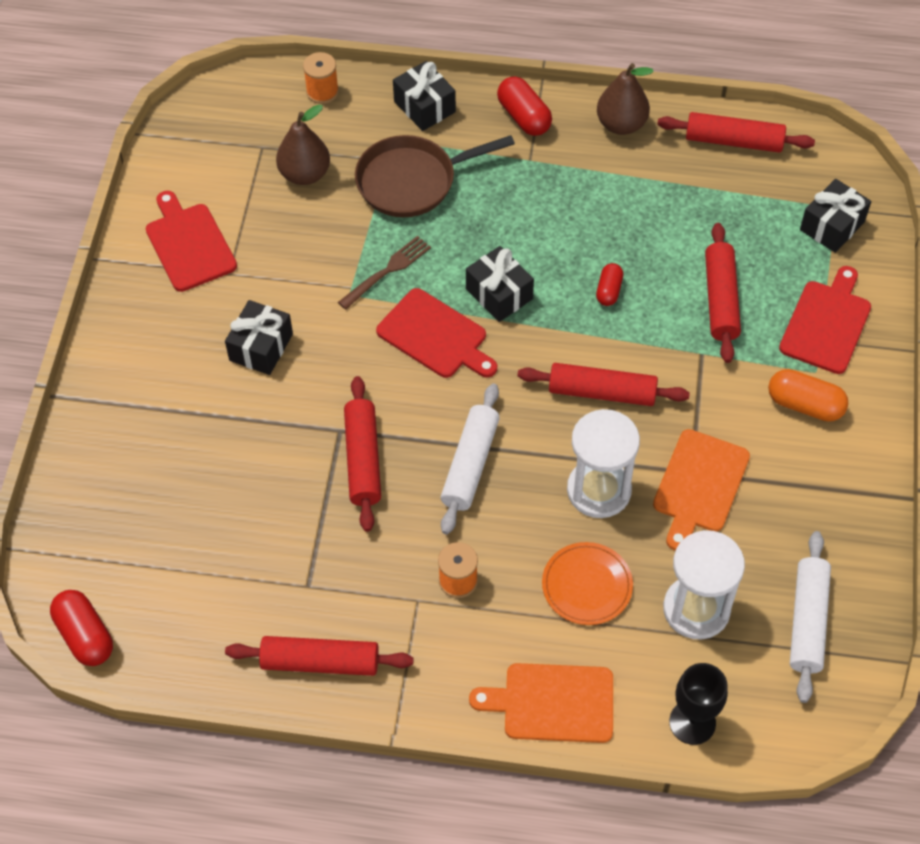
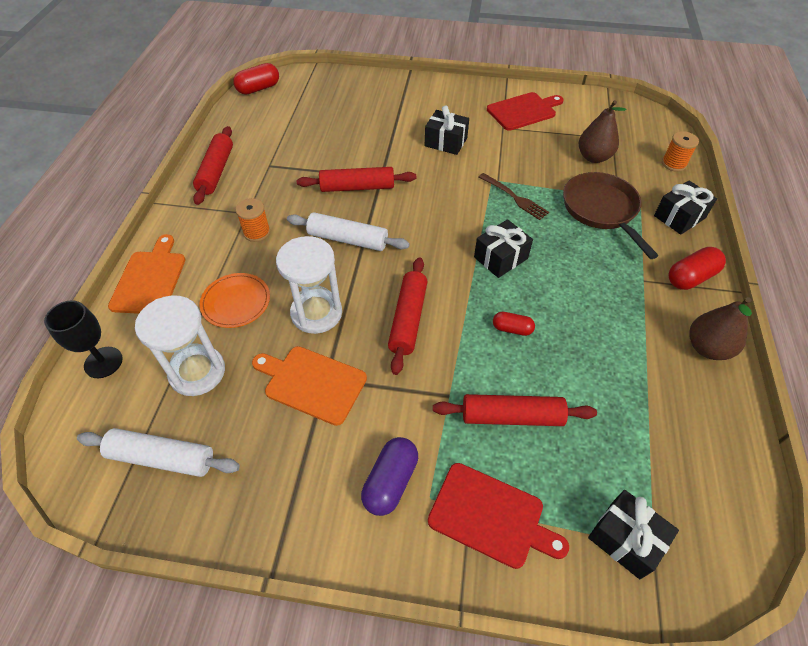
camera: 90 degrees right, 5 degrees down
red cutting board [376,288,497,378] -> none
red rolling pin [657,112,815,153] -> none
orange capsule [768,369,848,422] -> purple capsule [361,437,418,516]

